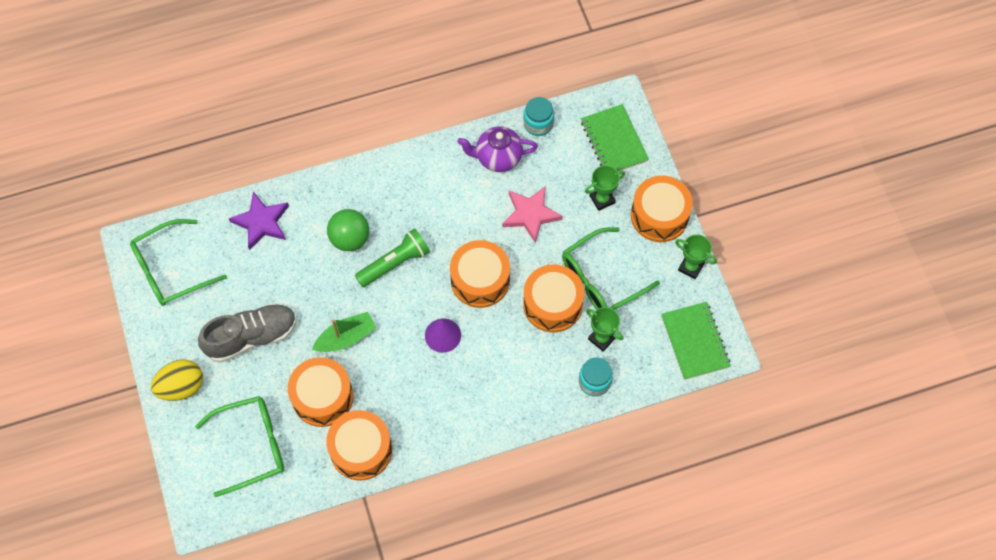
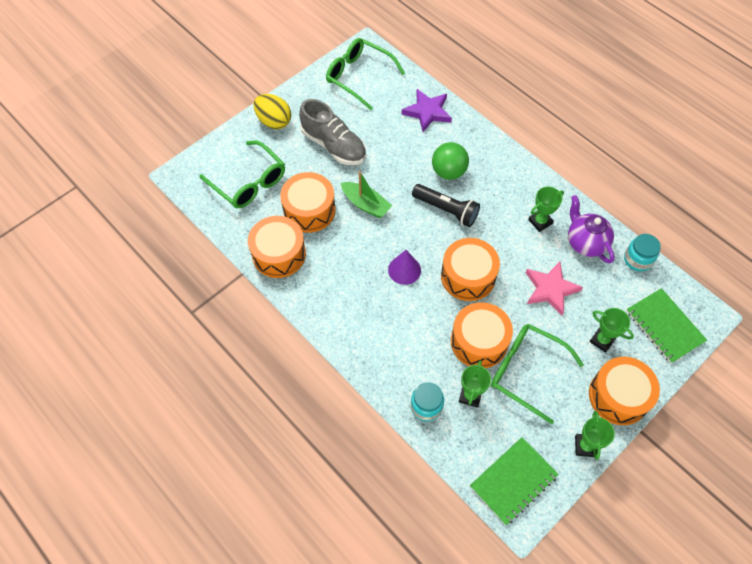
camera: 65 degrees right, 5 degrees down
green flashlight [355,228,430,287] -> black flashlight [412,184,480,227]
green notebook [581,104,649,171] -> green notebook turned 75 degrees counterclockwise [627,288,707,364]
none -> green trophy [528,186,564,232]

